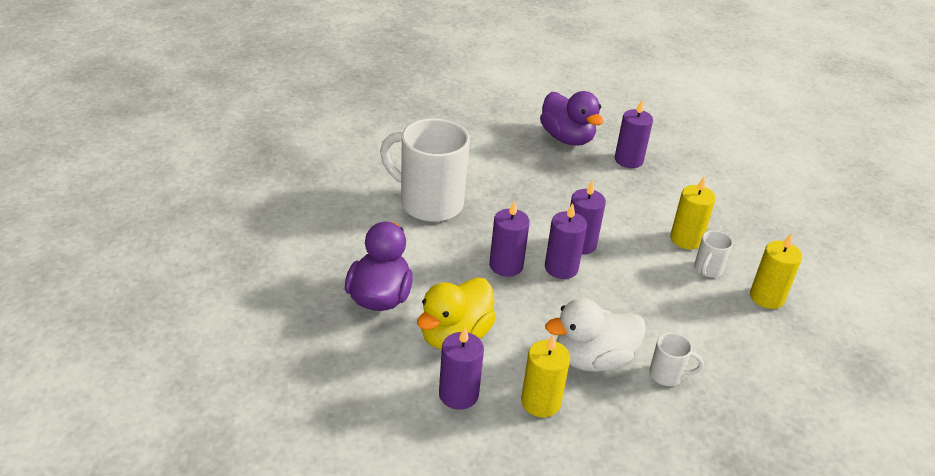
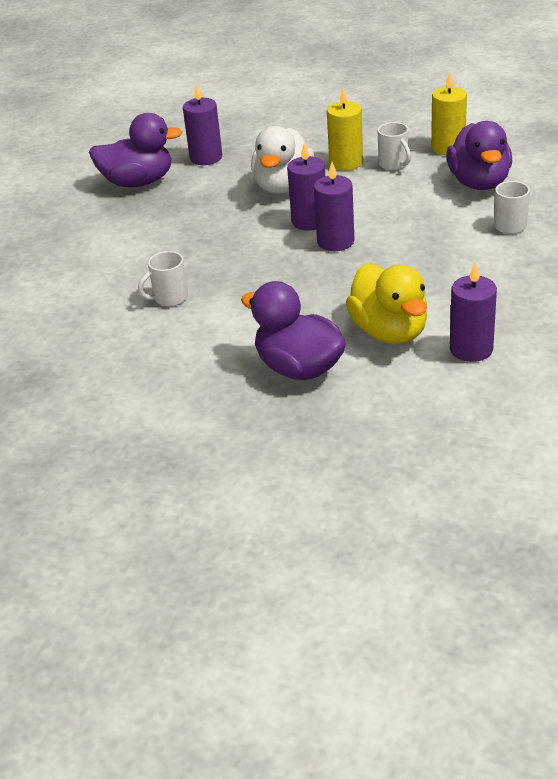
camera: 55 degrees left, 0 degrees up
white mug [380,118,470,222] -> white mug [138,251,188,307], size x0.44
purple candle [489,200,530,277] -> none
yellow candle [521,335,570,417] -> none
white duck [545,298,646,372] -> white duck moved to [251,126,314,194]
none -> purple duck [446,121,512,190]

